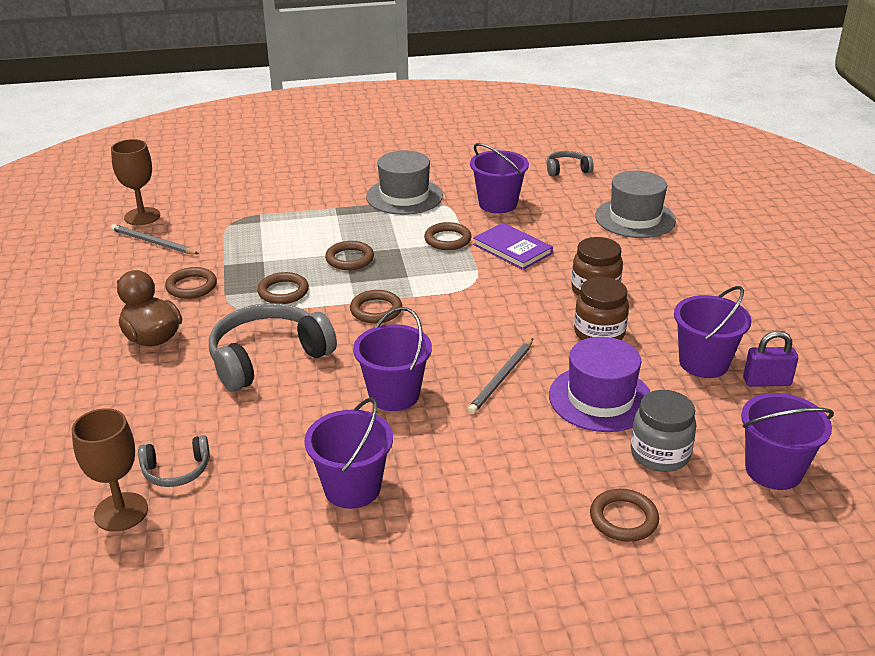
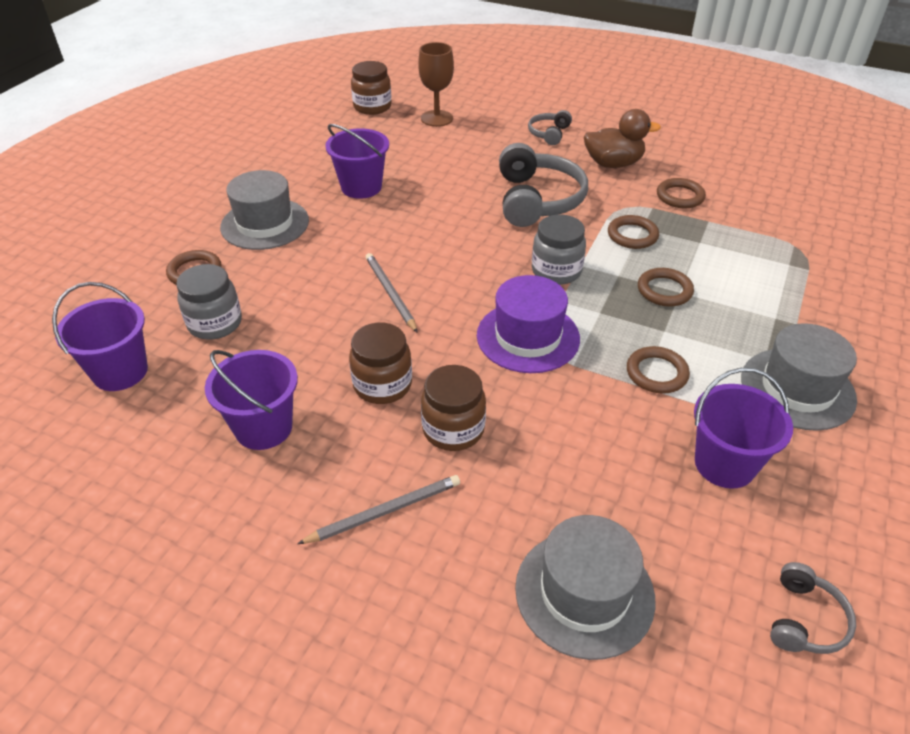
camera: 125 degrees right, 10 degrees up
brown goblet [111,139,160,225] -> none
grey pencil [111,224,199,254] -> grey pencil moved to [297,475,460,544]
grey headphones [138,435,210,487] -> grey headphones moved to [528,110,572,145]
brown ring [350,290,402,323] -> grey jar [532,214,586,285]
purple bucket [353,307,432,411] -> none
purple book [473,223,553,270] -> none
purple hat [549,337,650,432] -> purple hat moved to [477,275,580,373]
purple padlock [743,331,798,387] -> none
none -> grey hat [220,170,309,250]
none -> brown jar [351,61,392,115]

